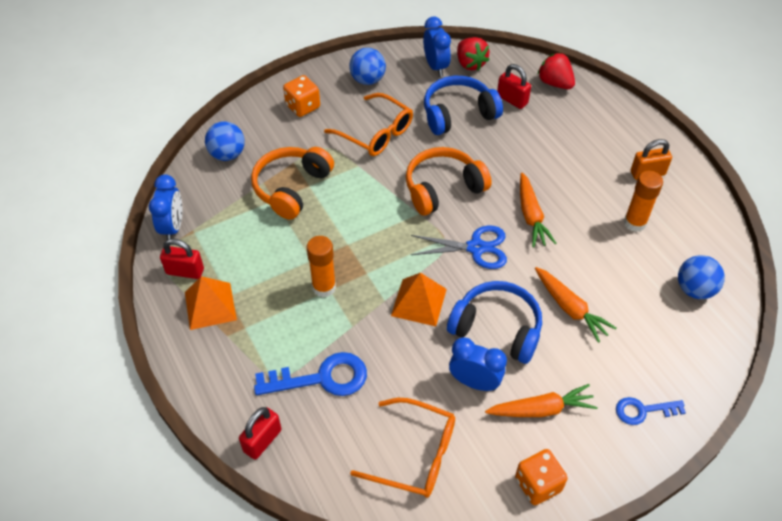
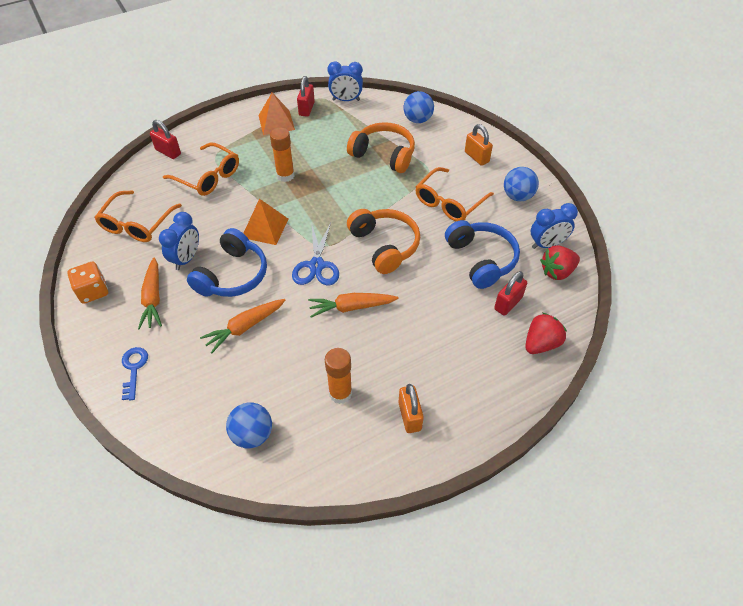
camera: 90 degrees right, 0 degrees up
blue key [254,352,367,396] -> orange glasses [163,143,239,196]
orange dice [283,75,320,117] -> orange padlock [465,124,493,166]

